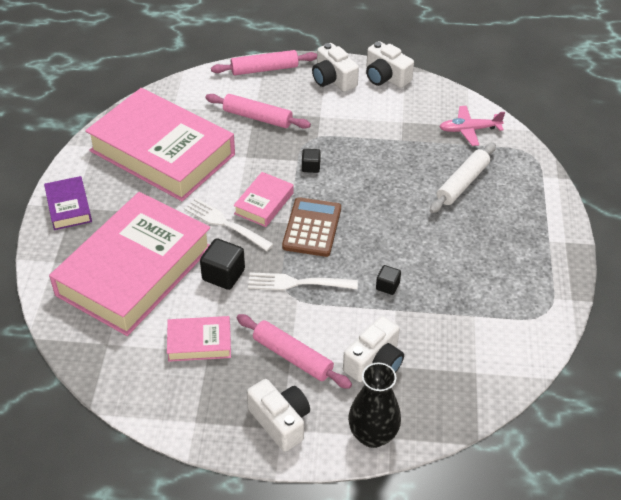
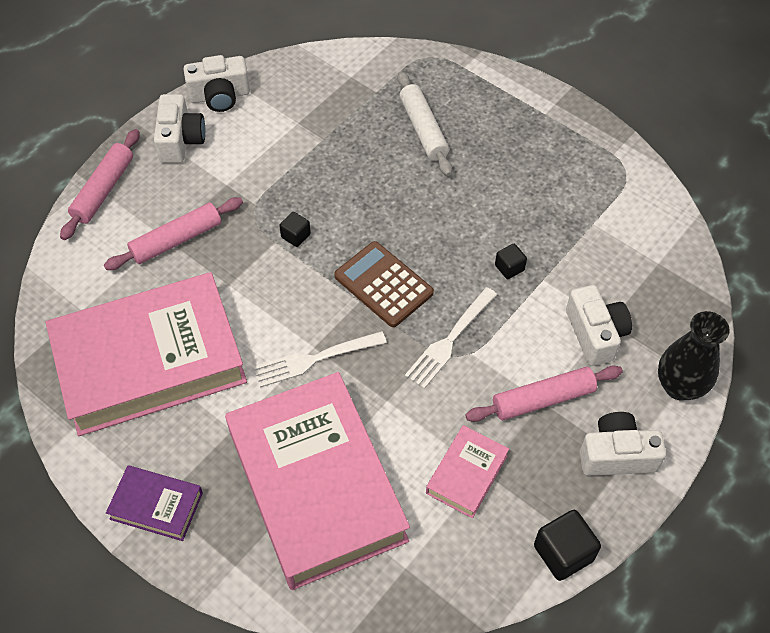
camera: 55 degrees left, 10 degrees up
black cube [200,238,245,290] -> black cube moved to [534,510,601,581]
pink book [233,172,294,227] -> none
white camera [312,43,359,92] -> white camera turned 90 degrees counterclockwise [154,94,205,163]
pink plane [439,106,505,146] -> none

